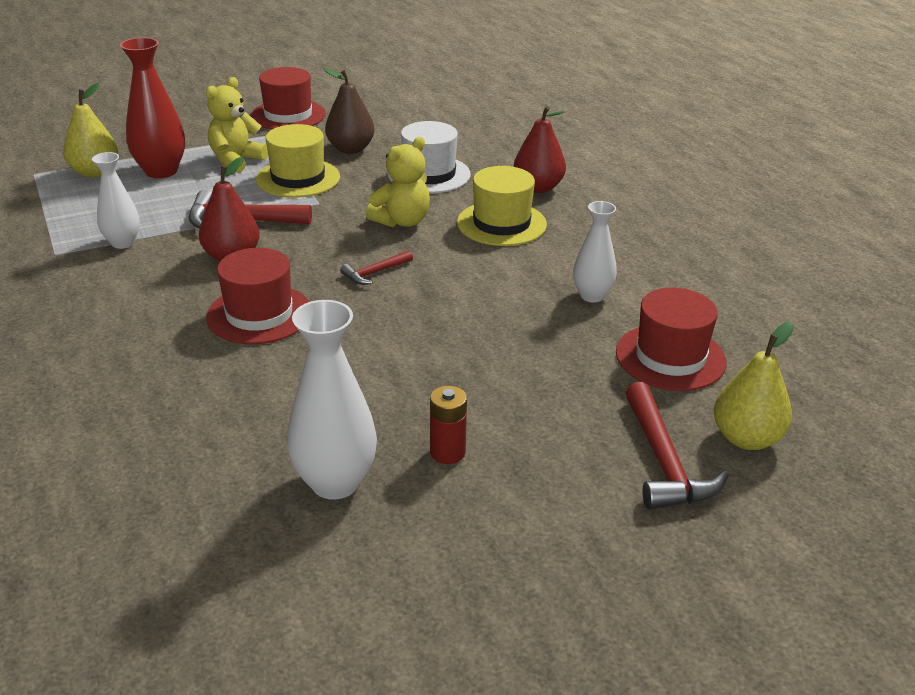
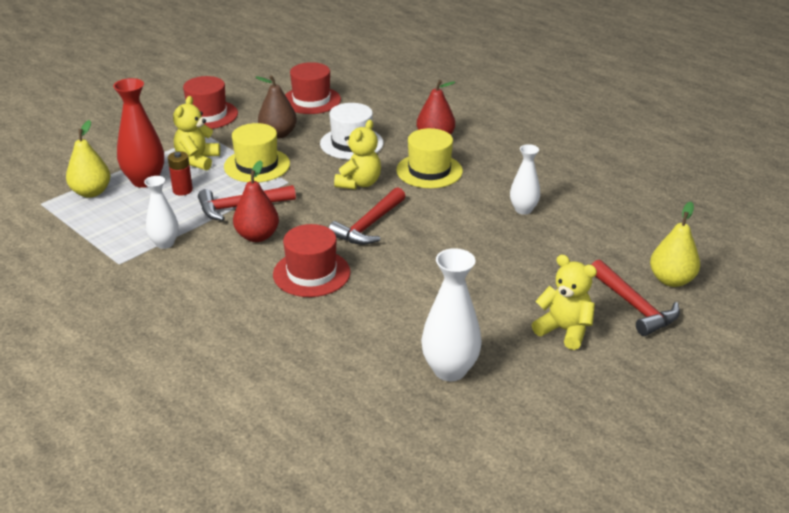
camera: 20 degrees left, 0 degrees up
red hammer [340,250,413,285] -> red hammer [329,187,406,245], size x1.79
red battery [430,386,467,464] -> red battery moved to [168,151,193,196]
red hat [616,288,727,391] -> red hat moved to [285,62,341,114]
none -> yellow teddy bear [532,254,597,350]

